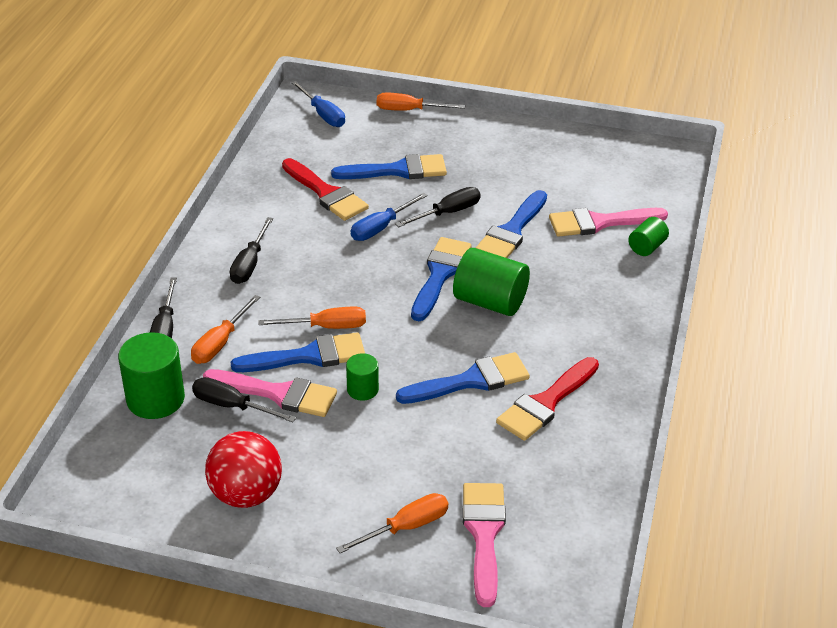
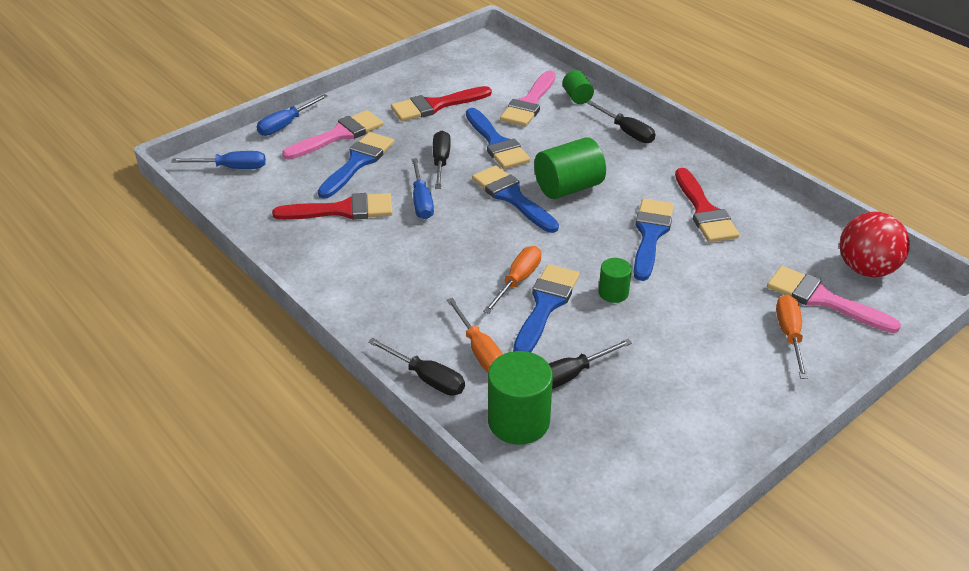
camera: 55 degrees left, 0 degrees up
pink brush [203,369,337,417] -> pink brush moved to [282,110,383,160]
red ball [205,431,282,508] -> red ball moved to [839,212,910,277]
black screwdriver [230,217,273,284] -> black screwdriver moved to [586,101,655,143]
orange screwdriver [377,92,465,111] -> blue screwdriver [257,94,328,136]
none -> red brush [391,86,492,121]

